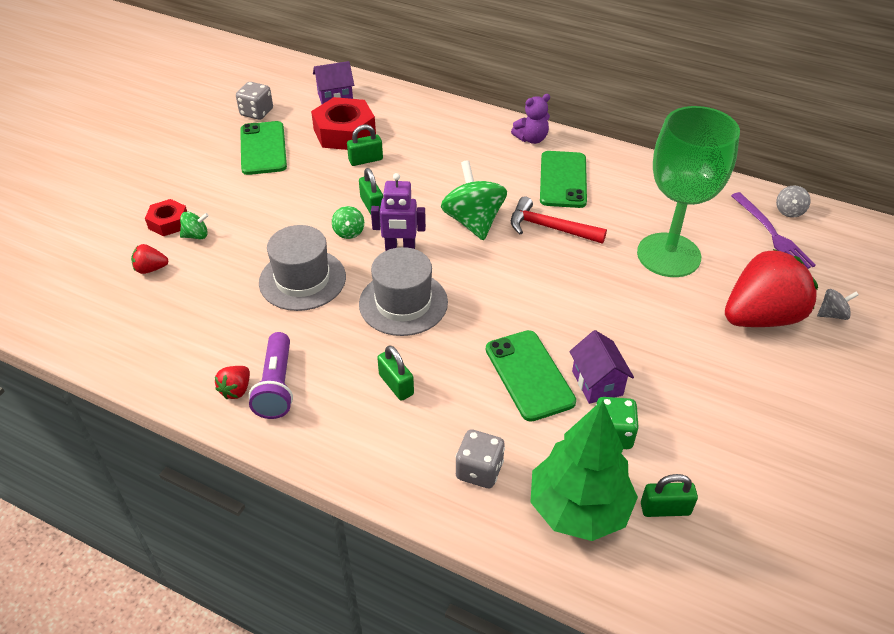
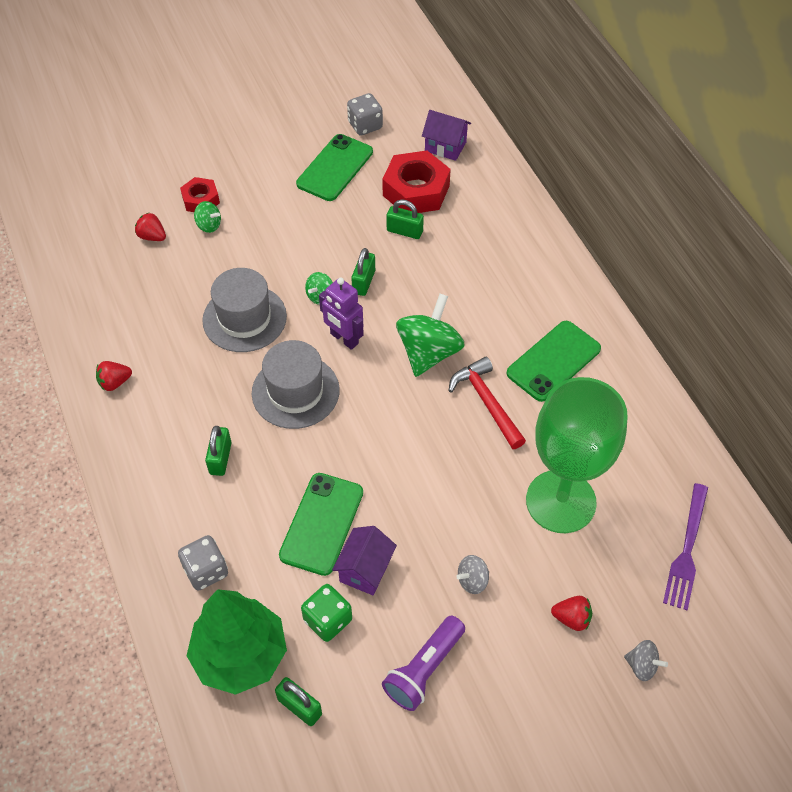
camera: 40 degrees right, 10 degrees up
purple flashlight [249,332,293,419] -> purple flashlight moved to [382,616,465,711]
purple teddy bear [511,94,550,144] -> none
red strawberry [725,249,818,327] -> red strawberry [551,596,592,631], size x0.41
grey spinning top [776,185,811,218] -> grey spinning top moved to [456,555,489,594]

